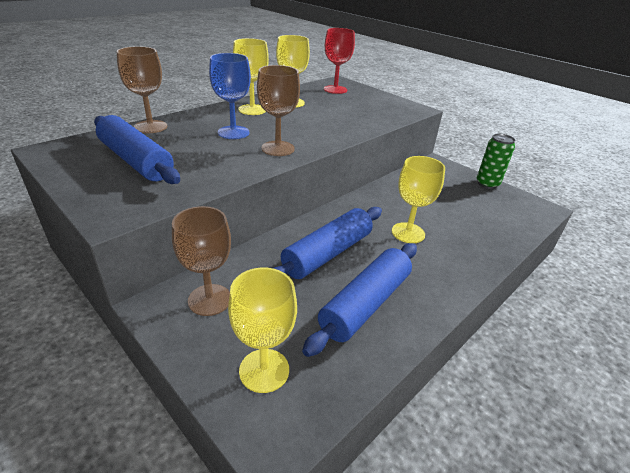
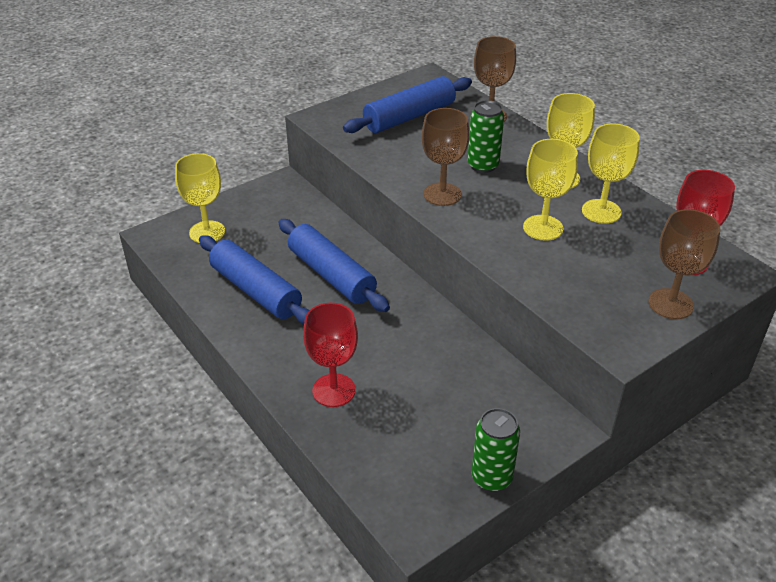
camera: 100 degrees right, 5 degrees up
brown goblet [172,206,231,316] -> brown goblet moved to [648,209,720,319]
blue goblet [209,53,251,139] -> green can [468,100,504,173]
yellow goblet [392,156,445,243] -> yellow goblet moved to [523,139,578,241]
none -> red goblet [303,303,358,407]

